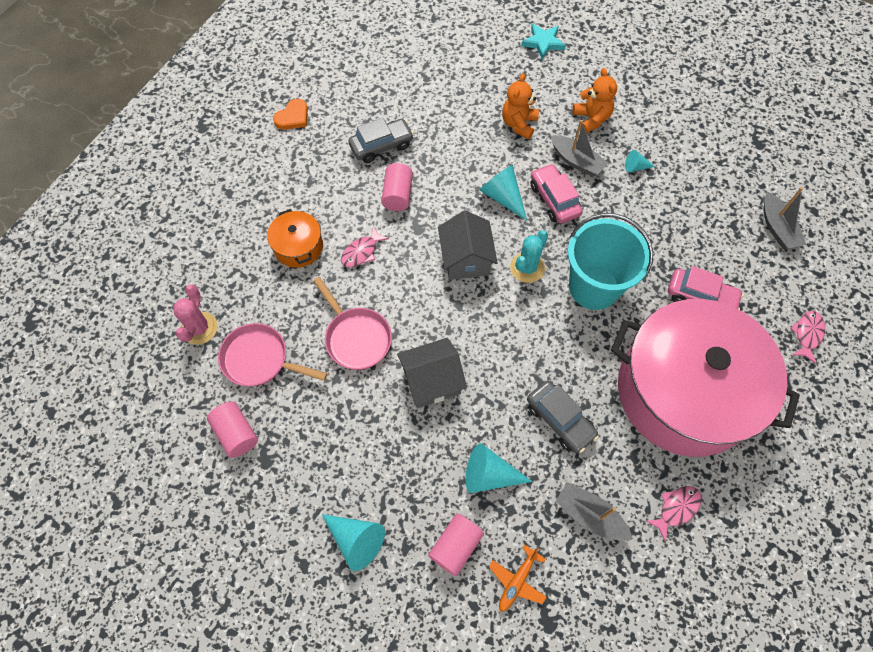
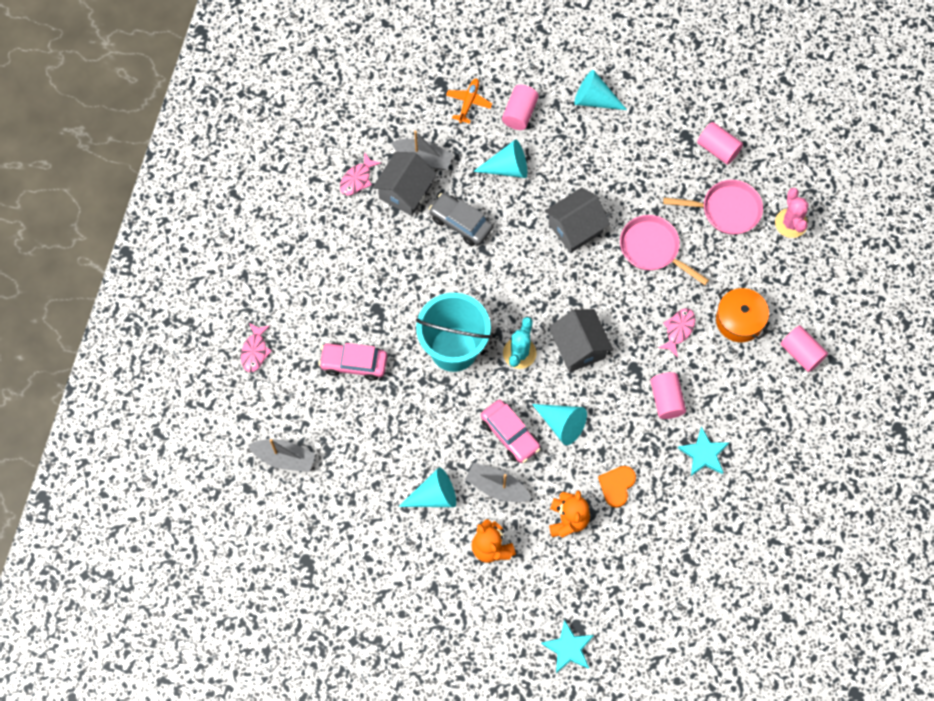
camera: 165 degrees right, 5 degrees up
orange heart [273,99,308,130] -> orange heart moved to [598,466,636,508]
grey car [348,118,414,163] -> turquoise star [678,427,729,476]
pink pot [611,299,800,457] -> none
turquoise cone [625,150,655,172] -> turquoise cone [398,467,456,507], size x1.80
grey boat [764,187,806,249] -> grey boat turned 135 degrees clockwise [248,439,315,472]
none -> grey house [372,152,437,216]
none -> pink cylinder [781,325,828,372]

